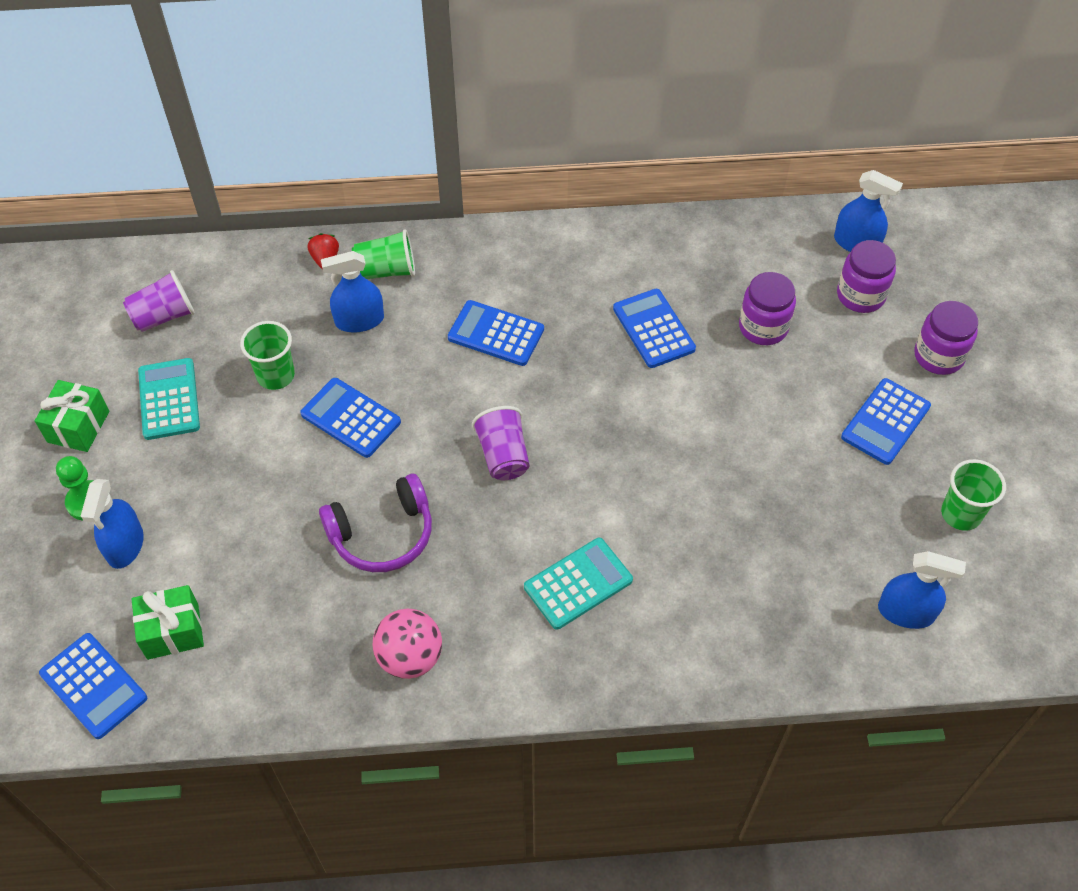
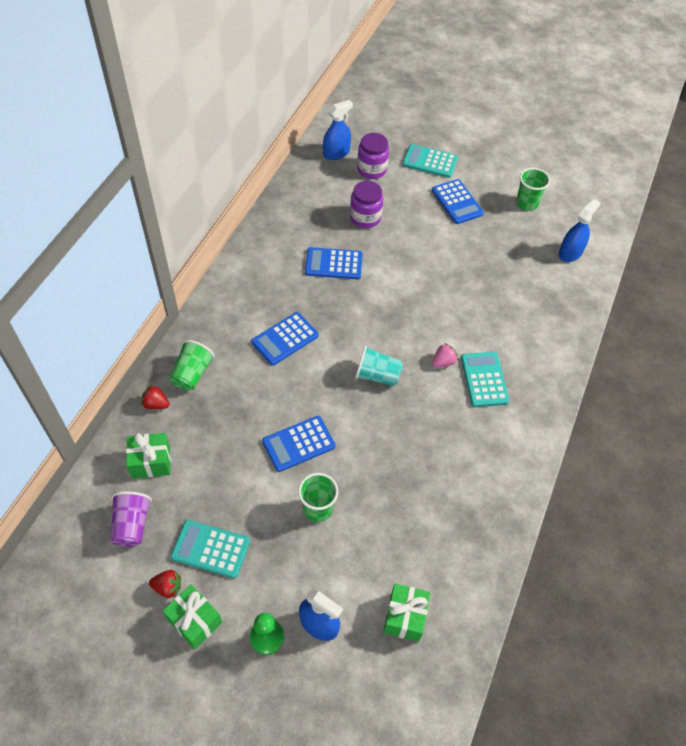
camera: 65 degrees left, 0 degrees up
blue calculator [39,633,147,739] -> none
green cup [240,321,295,390] -> green cup moved to [298,473,338,523]
purple headphones [319,474,432,572] -> none
blue spray bottle [321,251,384,333] -> none
pink ball [373,609,442,679] -> none
purple cup [472,406,529,480] -> turquoise cup [355,346,403,386]
purple jar [914,301,978,375] -> turquoise calculator [403,144,458,178]
none -> green gift [126,433,171,479]
none -> red strawberry [149,570,181,598]
none -> pink strawberry [432,343,458,368]

